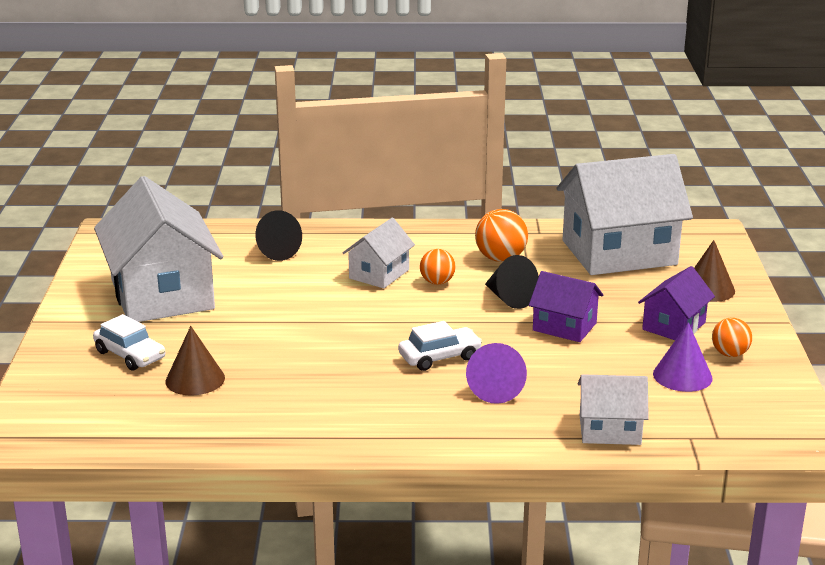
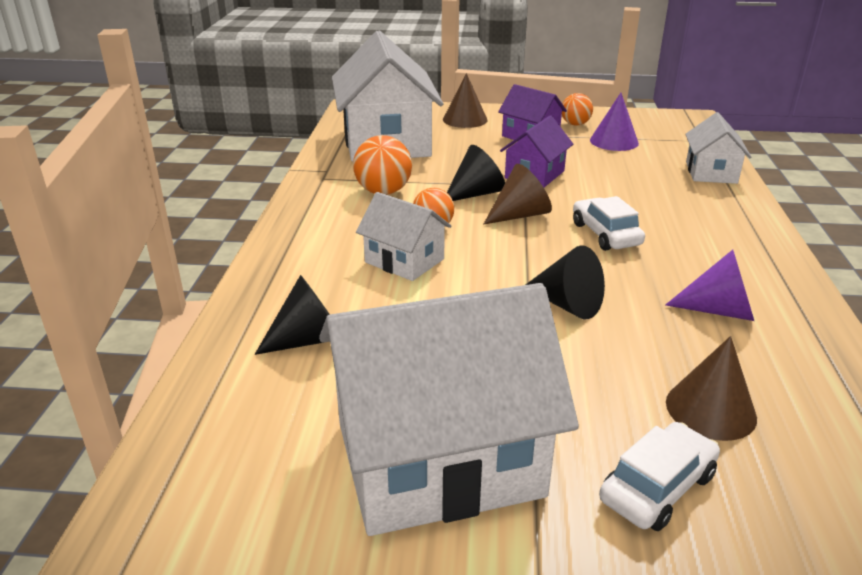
camera: 85 degrees left, 5 degrees up
purple cone [466,343,527,404] -> purple cone moved to [665,250,754,321]
none -> brown cone [484,164,552,224]
none -> black cone [526,245,605,319]

